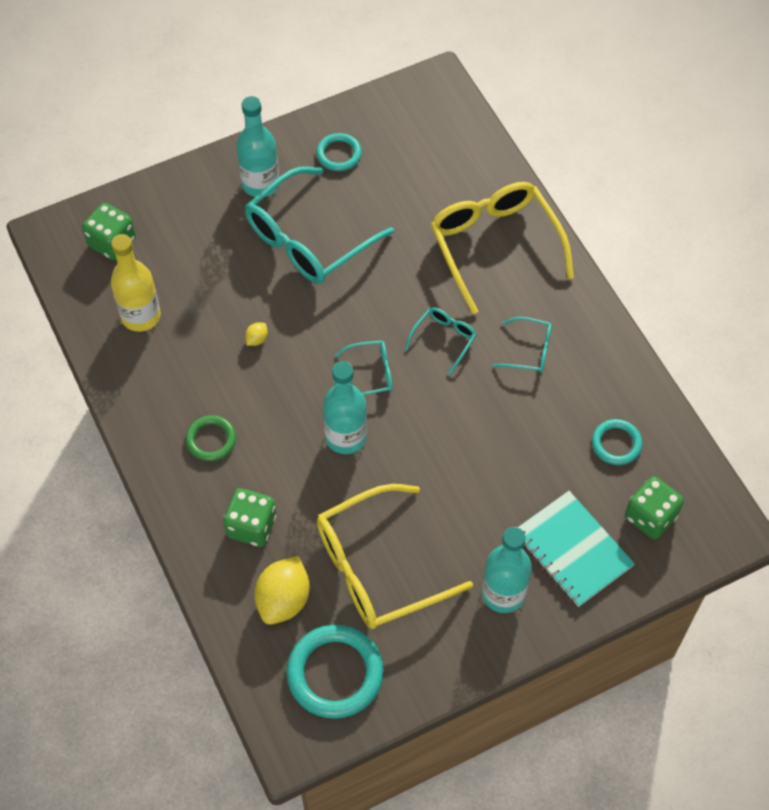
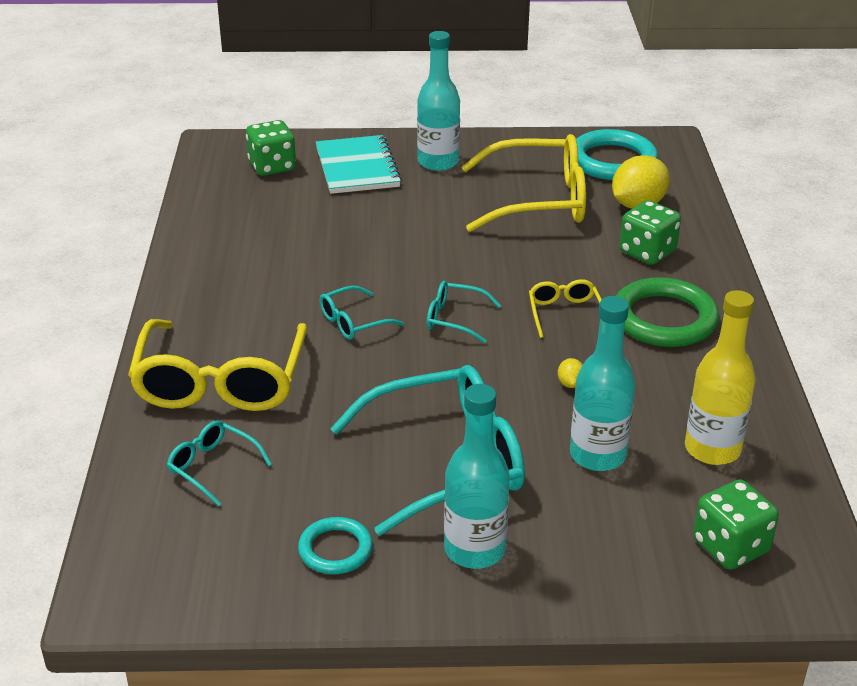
camera: 155 degrees left, 25 degrees down
green ring [185,415,236,461] -> green ring [616,277,719,347], size x1.77
yellow lemon [245,322,268,346] -> yellow lemon turned 60 degrees counterclockwise [558,358,583,388]
turquoise bottle [323,361,367,454] -> turquoise bottle moved to [570,296,636,471]
turquoise glasses [493,317,552,373] -> turquoise glasses moved to [167,420,272,506]
turquoise ring [592,419,643,465] -> none
none -> yellow glasses [529,279,602,338]

